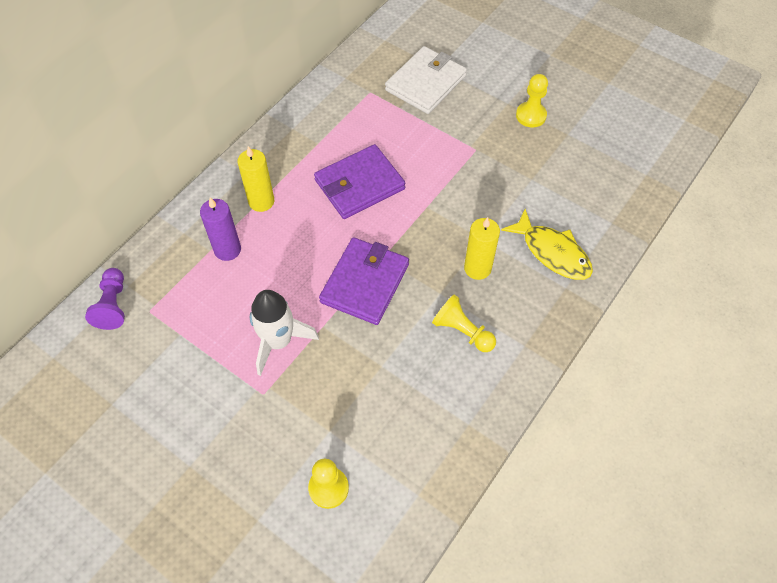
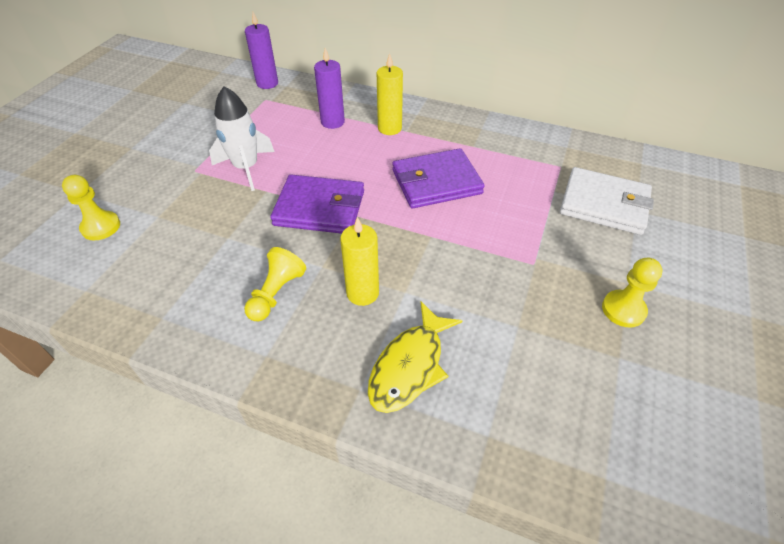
camera: 75 degrees right, 10 degrees down
purple pawn [85,268,125,330] -> purple candle [245,12,278,89]
purple wallet [314,144,406,219] -> purple wallet turned 60 degrees counterclockwise [392,148,485,208]

